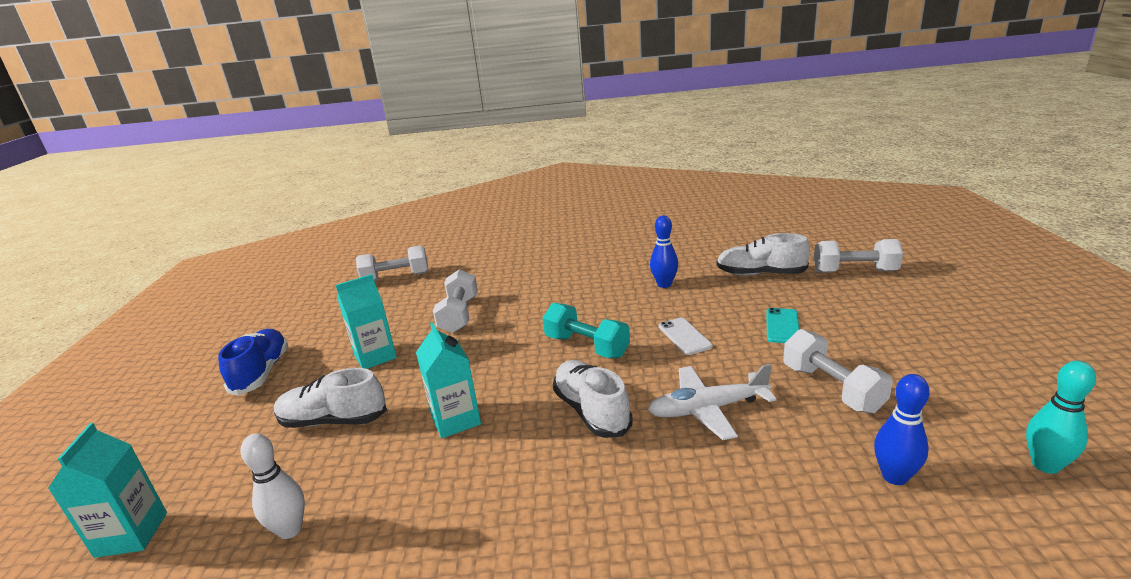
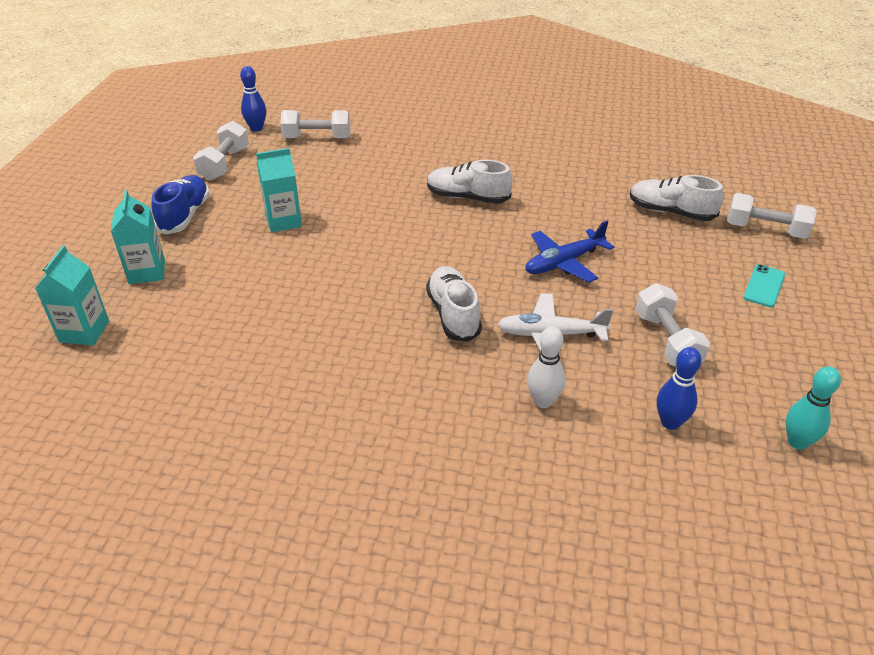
camera: 10 degrees right, 15 degrees up
white bowling pin [240,433,305,539] -> white bowling pin moved to [527,326,565,408]
white shoe [274,368,387,428] -> white shoe moved to [427,160,512,204]
turquoise carton [416,322,481,438] -> turquoise carton moved to [111,190,165,284]
white dumbbell [433,269,478,333] -> white dumbbell moved to [193,121,249,180]
turquoise dumbbell [543,303,630,358] -> none
blue bowling pin [650,215,678,288] -> blue bowling pin moved to [240,66,266,132]
white phone [658,318,713,355] -> blue plane [525,221,614,283]
turquoise phone [766,308,799,343] -> turquoise phone moved to [743,264,785,307]

